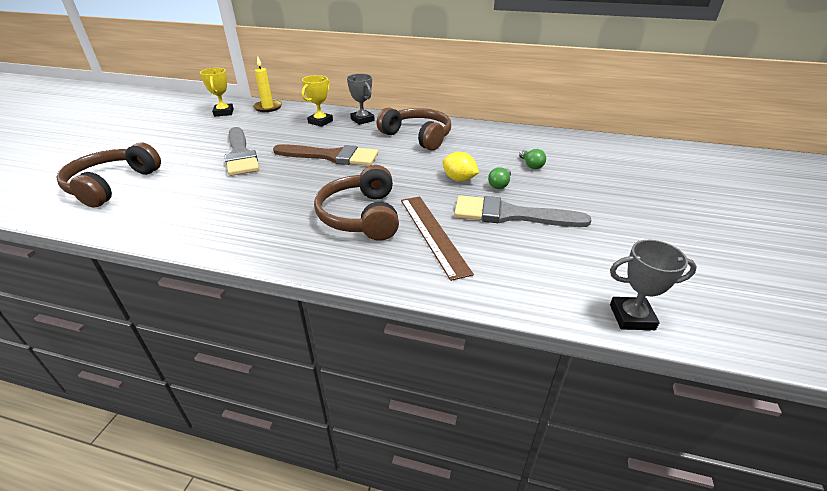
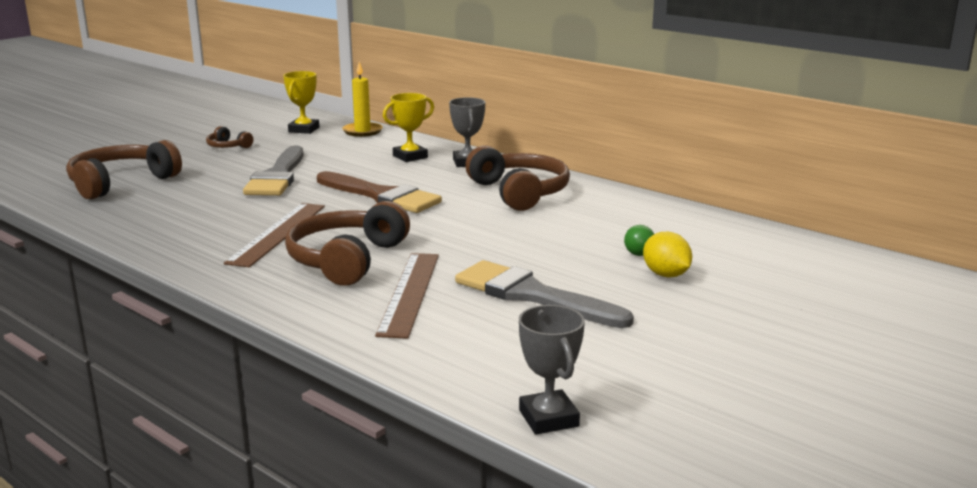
camera: 25 degrees right, 15 degrees down
yellow lemon [442,152,479,181] -> yellow lemon moved to [643,232,692,277]
green light bulb [488,167,511,189] -> none
grey trophy [610,240,697,330] -> grey trophy turned 45 degrees clockwise [519,305,585,434]
none -> brown headphones [206,126,253,148]
none -> brown ruler [224,203,325,267]

